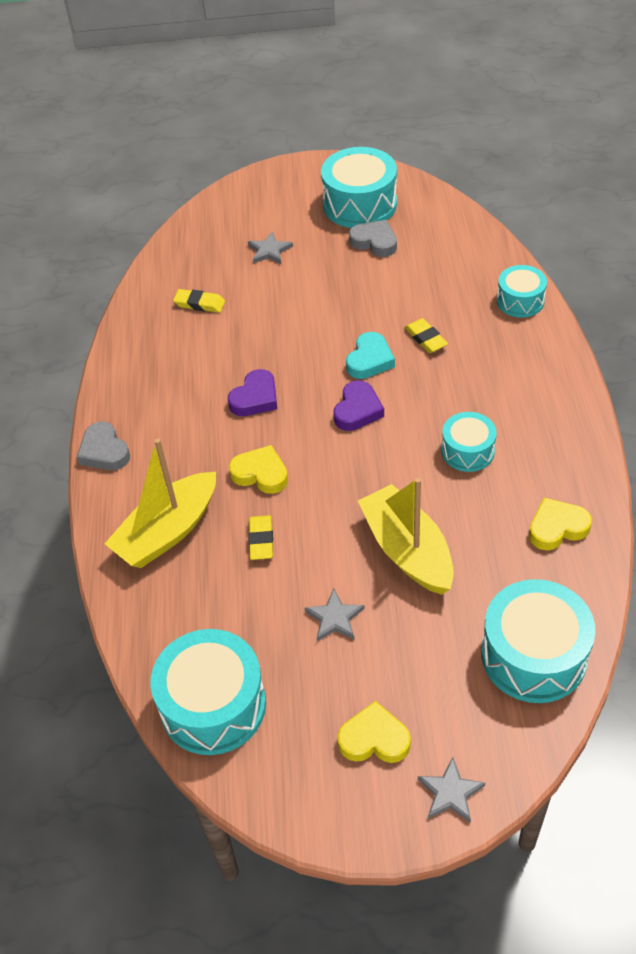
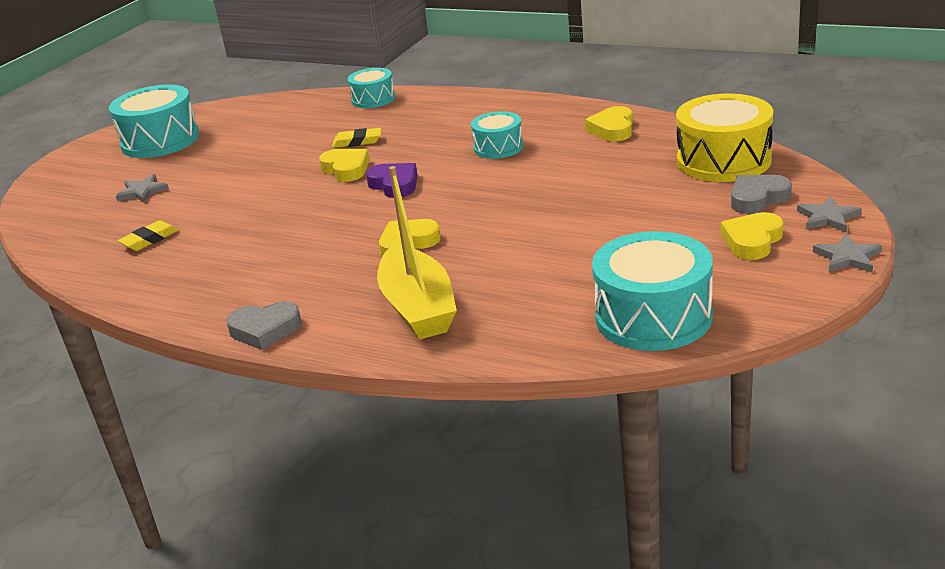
camera: 60 degrees left, 20 degrees down
purple heart [228,369,277,416] -> none
yellow eraser [248,515,273,560] -> none
grey star [305,589,365,641] -> grey star moved to [813,234,882,272]
turquoise heart [346,332,395,379] -> yellow heart [319,149,370,182]
grey heart [349,220,397,257] -> grey heart moved to [731,175,792,214]
yellow boat [358,478,454,595] -> none
turquoise drum [481,579,596,703] -> yellow drum [676,94,773,182]

